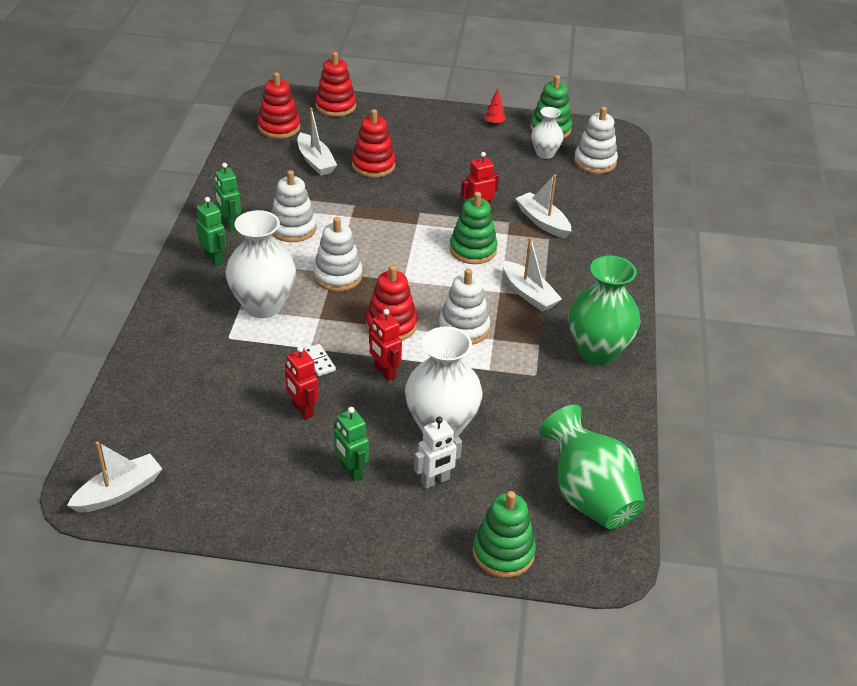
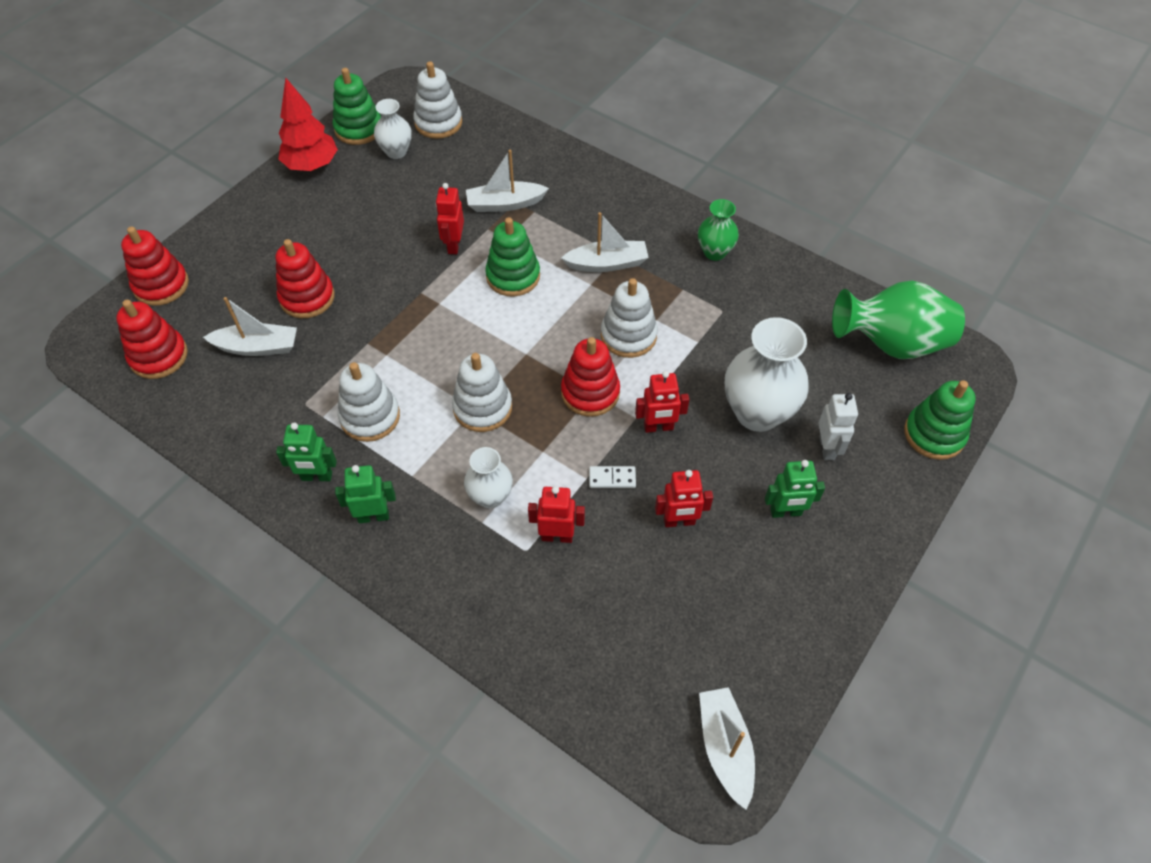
camera: 60 degrees left, 15 degrees up
white vase [225,210,296,318] -> white vase [464,447,513,508], size x0.56
red tree [484,89,506,125] -> red tree [278,78,338,171], size x2.20
green vase [568,256,640,365] -> green vase [698,199,739,261], size x0.56
none -> red robot [528,486,585,543]

